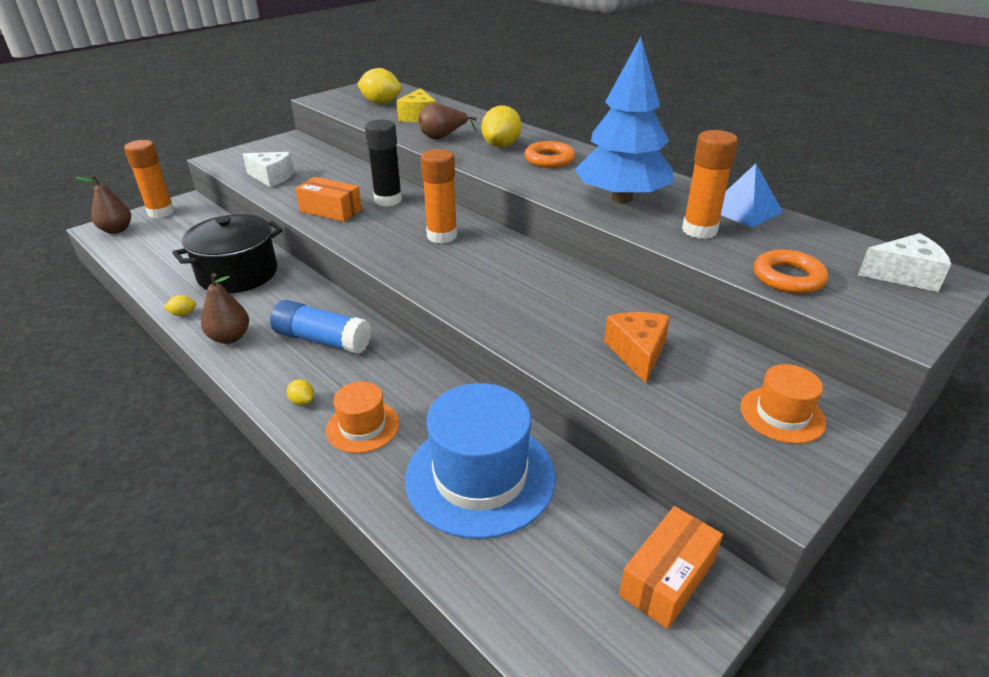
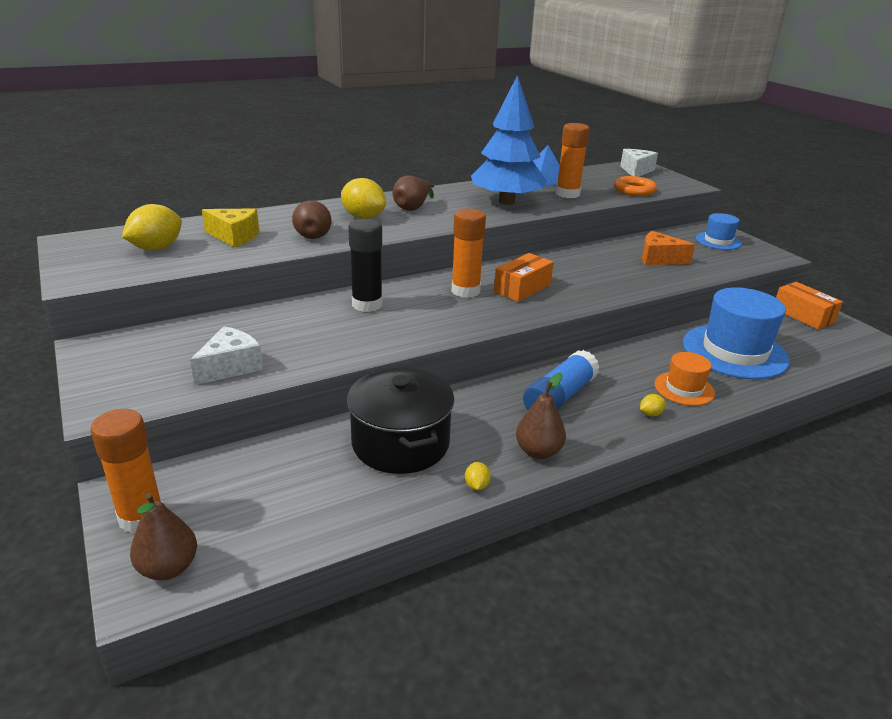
camera: 75 degrees left, 5 degrees down
orange box [295,177,362,222] -> orange box moved to [494,253,554,302]
orange ring [524,141,575,168] -> brown pear [393,176,434,211]
orange hat [740,364,826,444] -> blue hat [696,213,742,250]

